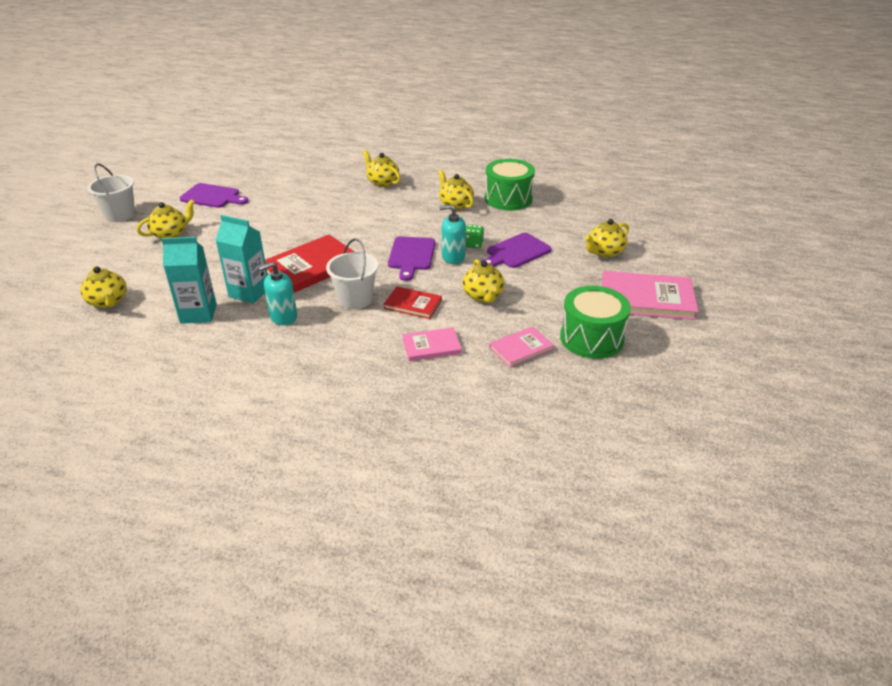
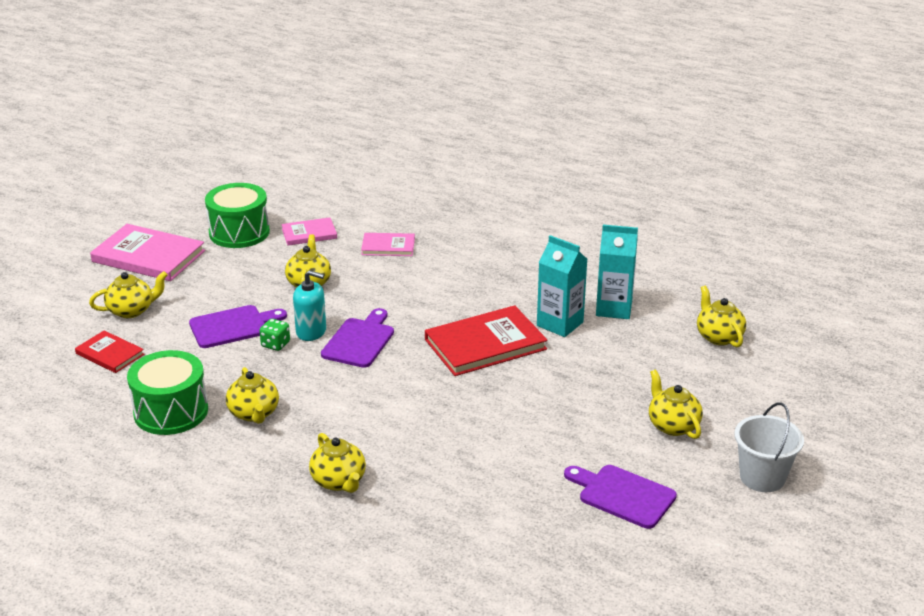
camera: 165 degrees left, 5 degrees down
yellow teapot [136,199,195,239] -> yellow teapot turned 90 degrees clockwise [649,370,703,439]
turquoise soap dispenser [258,262,297,325] -> none
white bucket [326,238,378,309] -> none
red book [383,286,442,319] -> red book moved to [75,331,144,373]

